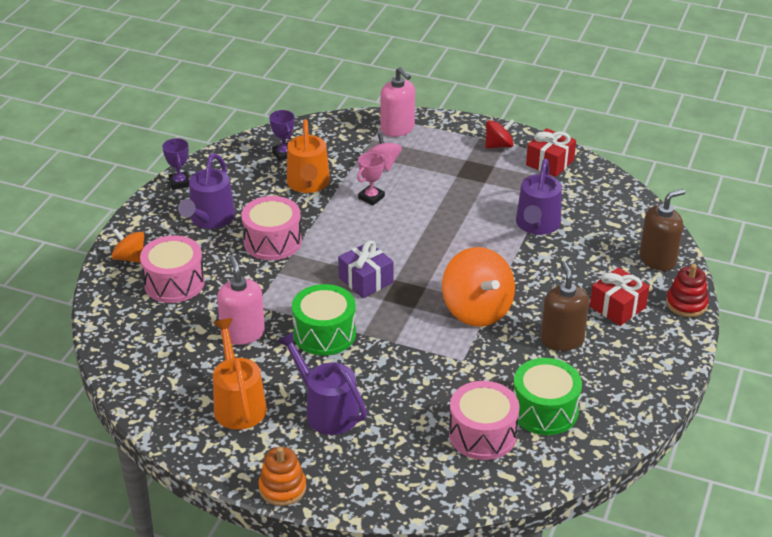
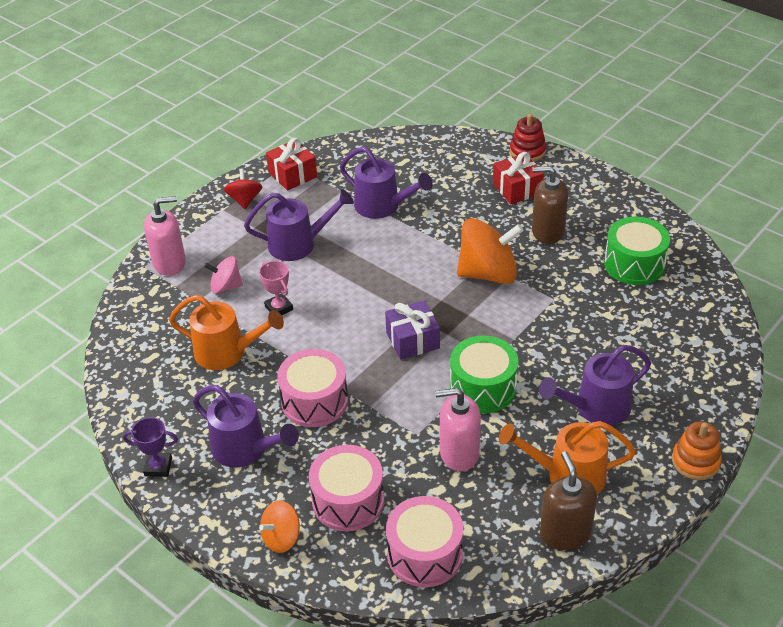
camera: 70 degrees left, 5 degrees up
purple trophy [269,110,295,161] -> none
pink drum [449,381,520,460] -> pink drum moved to [386,496,463,587]
brown soap dispenser [640,189,685,271] -> brown soap dispenser moved to [540,451,597,550]
none -> purple watering can [244,189,354,261]

